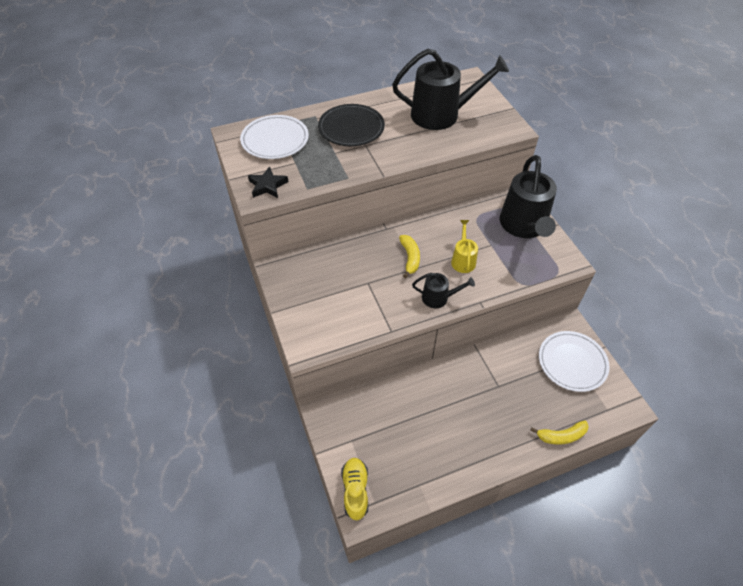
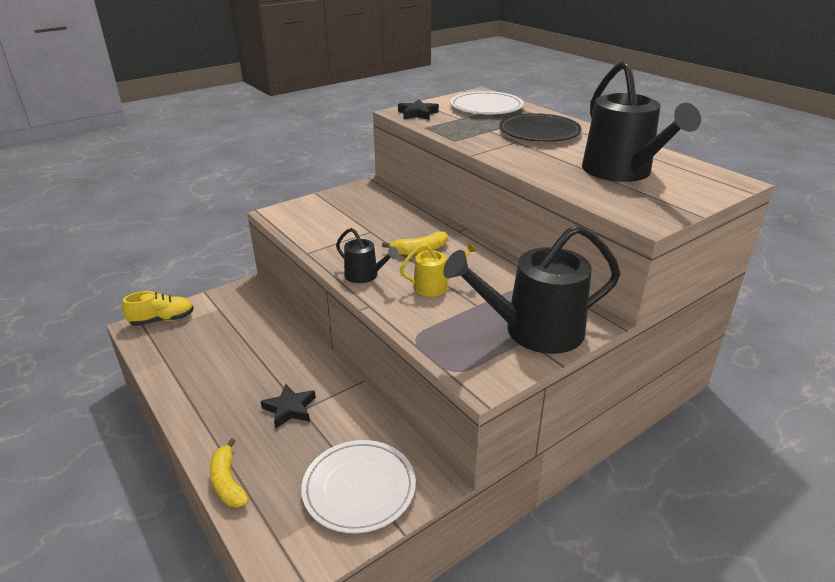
camera: 75 degrees right, 20 degrees down
black watering can [412,273,475,308] -> black watering can turned 45 degrees counterclockwise [336,228,399,283]
none -> black star [260,384,316,429]

